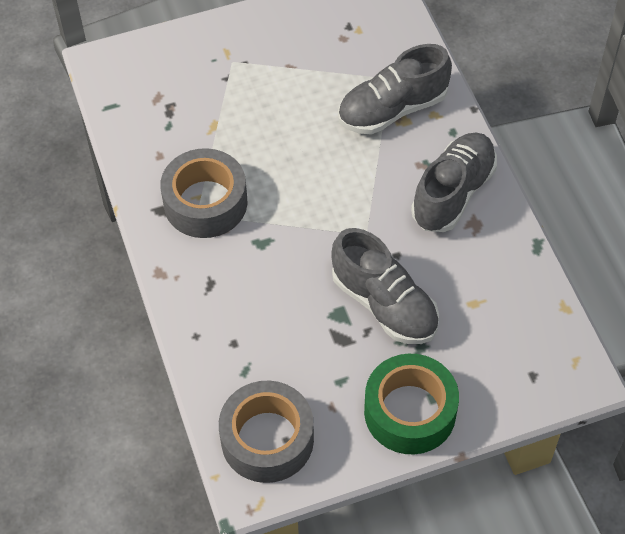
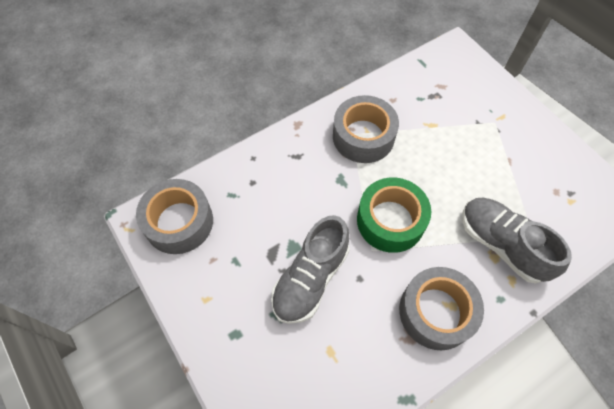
camera: 75 degrees right, 5 degrees up
green tape [364,354,459,454] -> green tape moved to [357,178,431,253]
grey shoe [411,133,497,232] -> grey tape [399,267,484,350]

